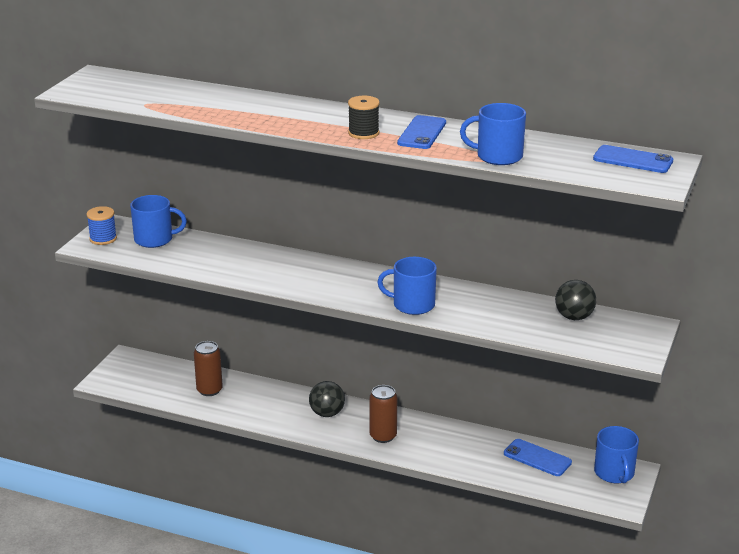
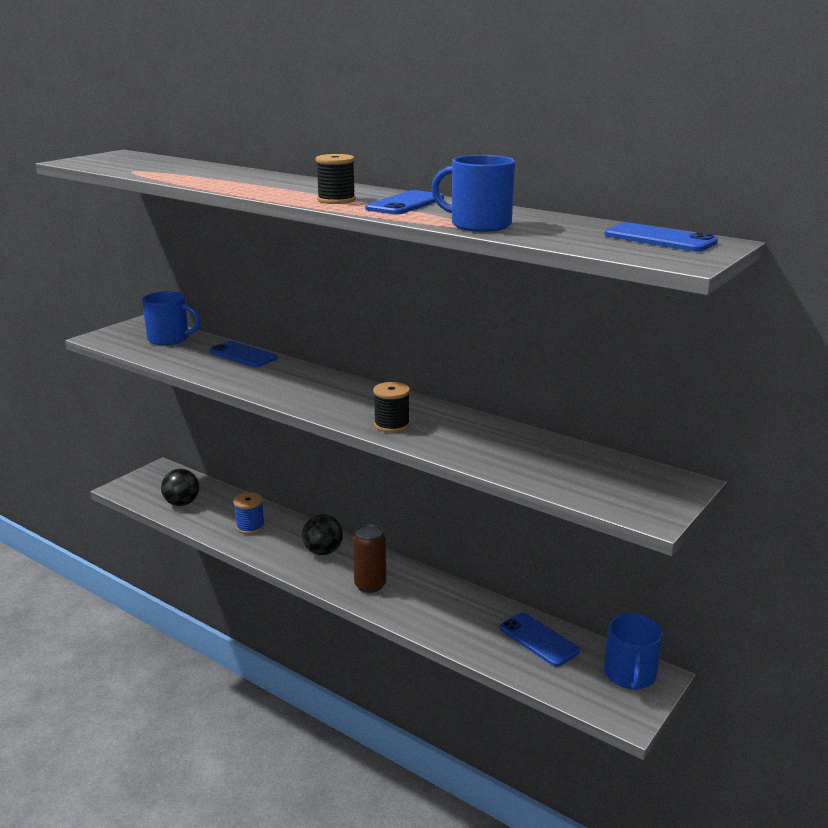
camera: 15 degrees right, 5 degrees down
blue spool [87,206,117,245] -> blue spool moved to [233,492,265,534]
brown can [194,341,223,396] -> none
blue mug [377,257,437,315] -> black spool [373,382,410,433]
black ball [555,280,596,320] -> black ball moved to [161,469,199,506]
none -> blue phone [210,341,277,367]

